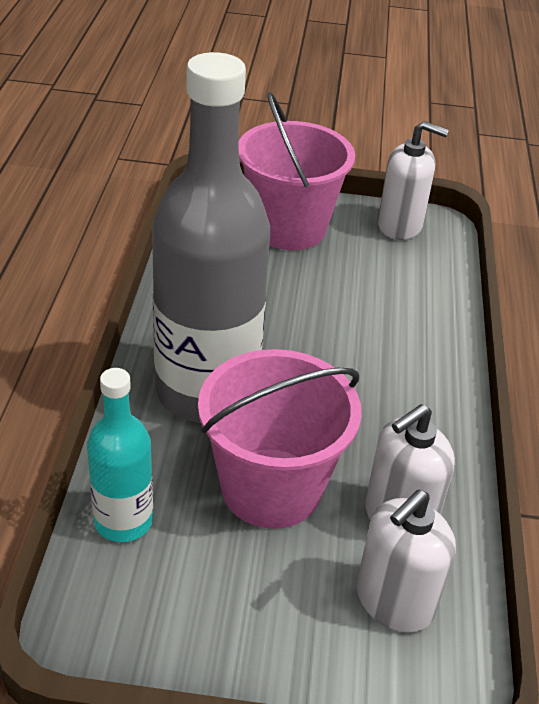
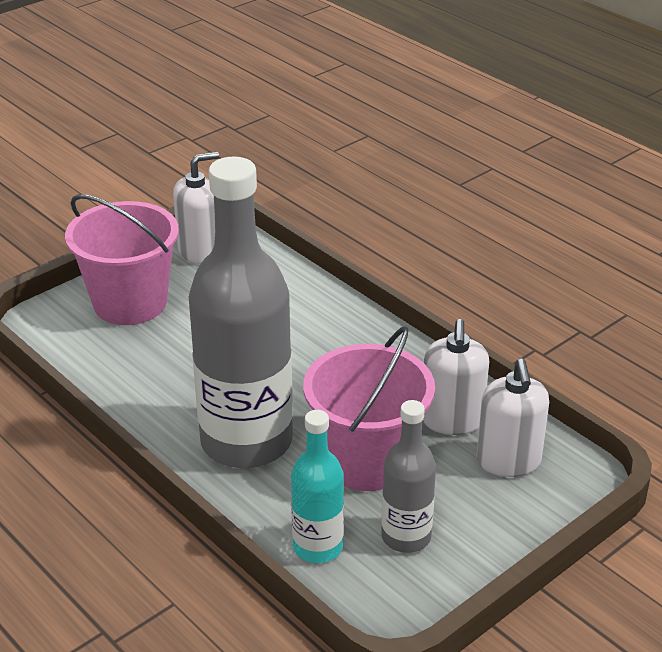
camera: 45 degrees left, 5 degrees down
none -> grey bottle [381,400,436,553]

